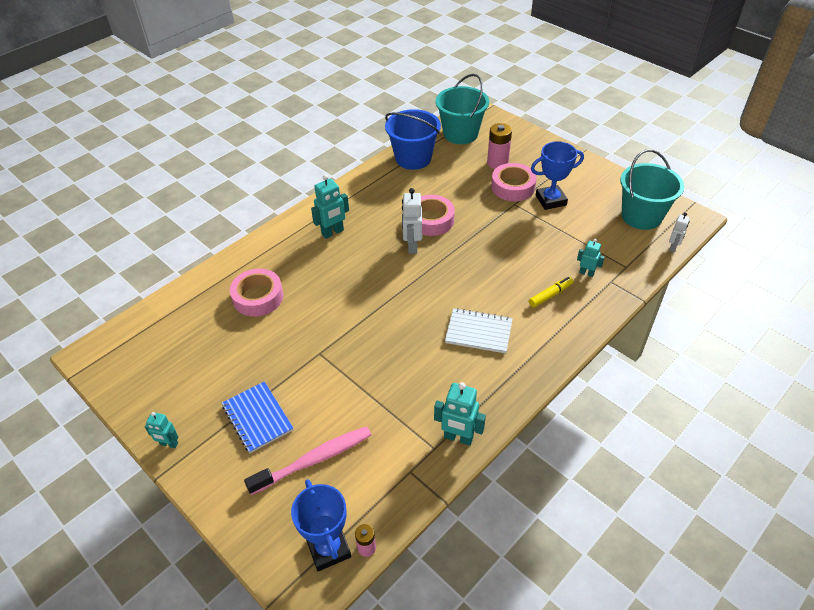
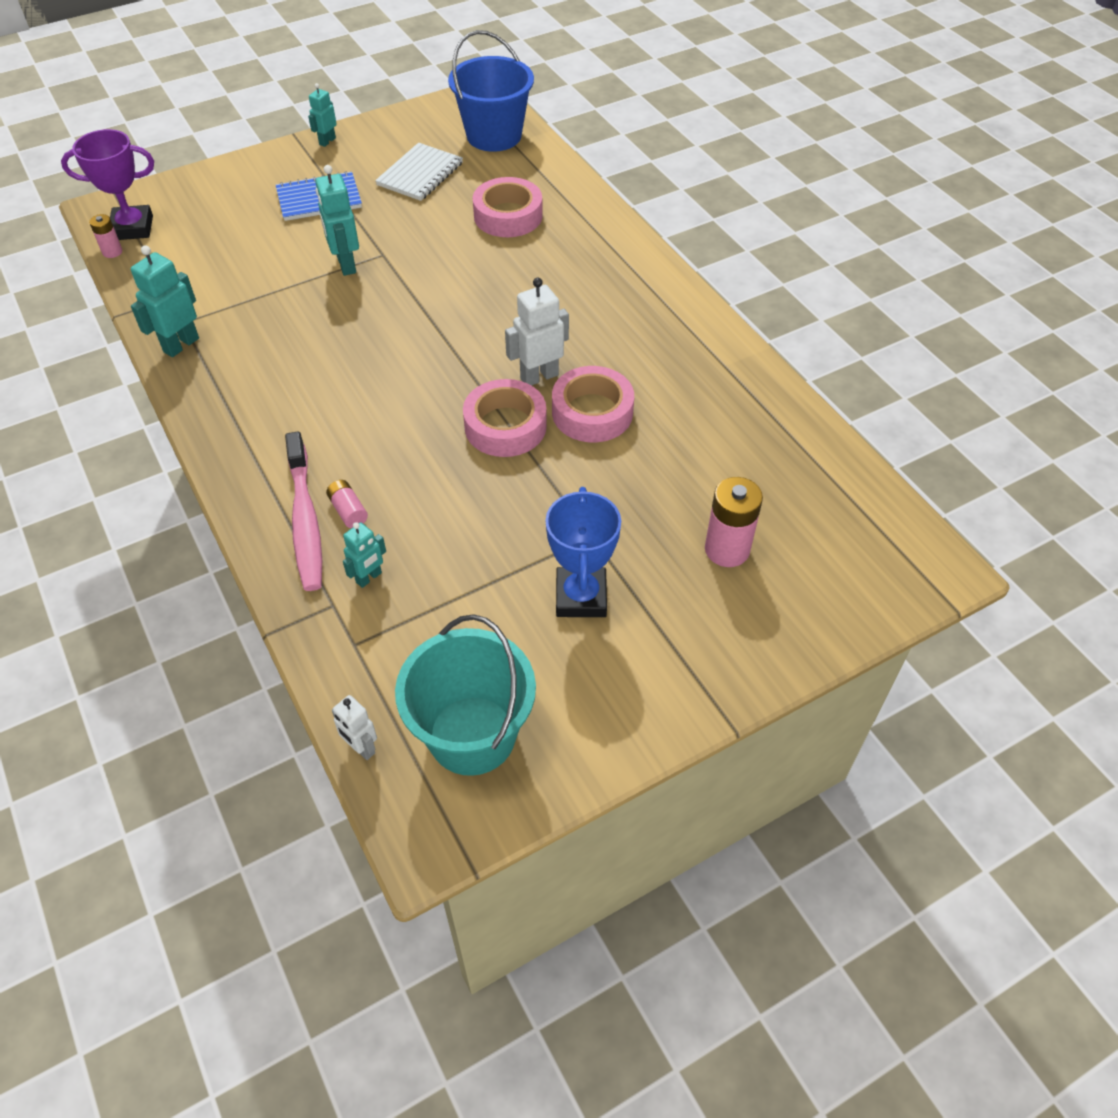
camera: 105 degrees right, 5 degrees up
pink toothbrush [244,426,371,495] -> pink toothbrush moved to [285,432,322,591]
blue trophy [291,479,351,571] -> purple trophy [61,129,154,240]
turquoise robot [311,174,349,239] -> turquoise robot moved to [315,165,359,276]
blue bucket [385,109,441,170] -> blue bucket moved to [448,30,534,152]
white robot [402,188,422,254] -> white robot turned 45 degrees counterclockwise [505,278,569,386]
turquoise bucket [436,74,489,144] -> none
white notebook [445,308,513,354] -> white notebook moved to [375,143,463,201]
pink tape [491,163,537,201] -> pink tape moved to [463,379,547,457]
yellow marker [529,277,574,308] -> pink battery [326,480,368,528]

